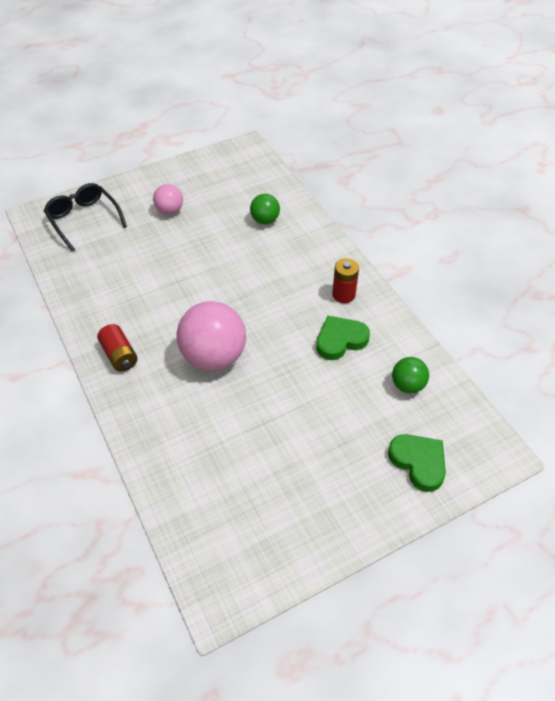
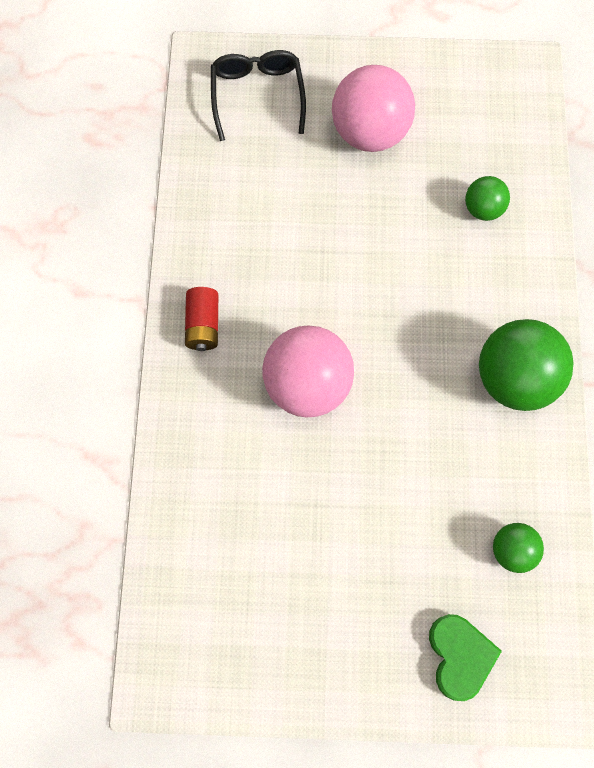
camera: 30 degrees right, 20 degrees up
pink ball [153,184,183,215] -> pink ball [332,65,415,152], size x1.92
green heart [316,316,370,360] -> none
red battery [332,258,359,303] -> green ball [479,319,574,411]

